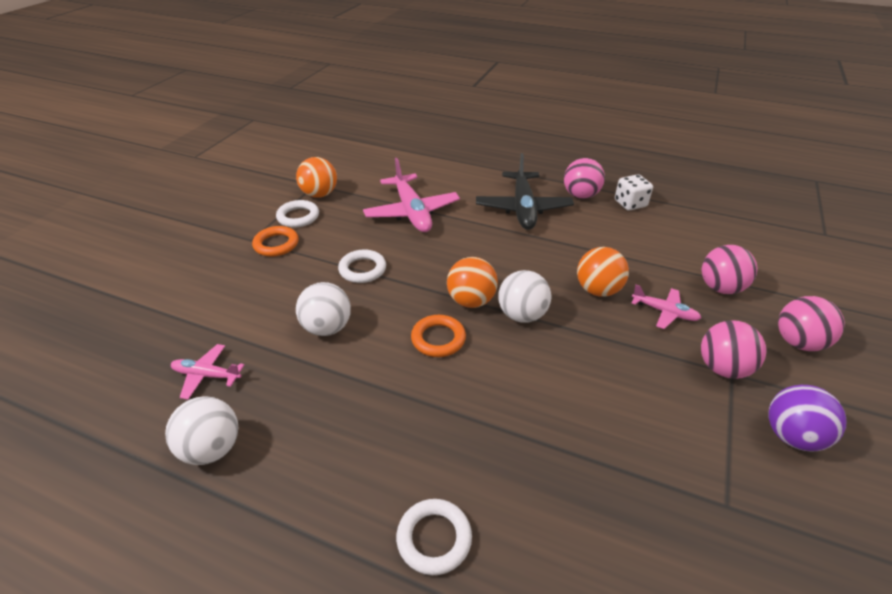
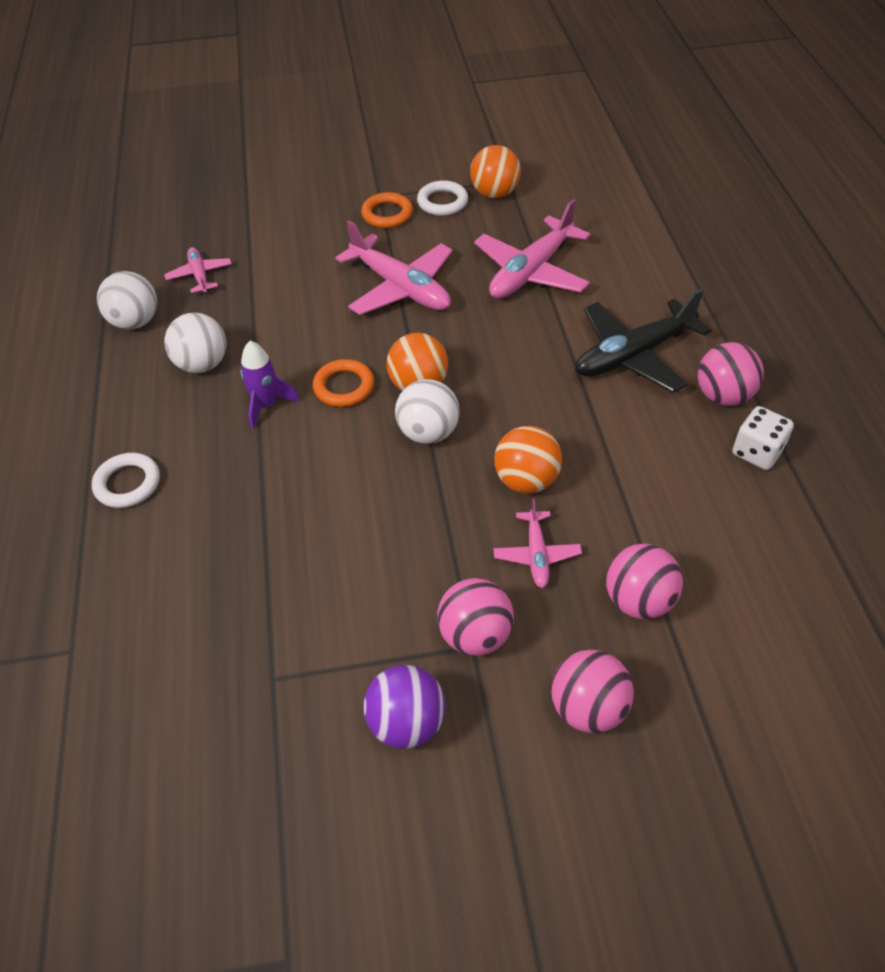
camera: 60 degrees right, 10 degrees up
white ball [296,282,351,336] -> white ball moved to [164,313,227,373]
white ring [338,249,386,283] -> pink plane [335,221,453,315]
none -> purple rocket [241,341,300,429]

